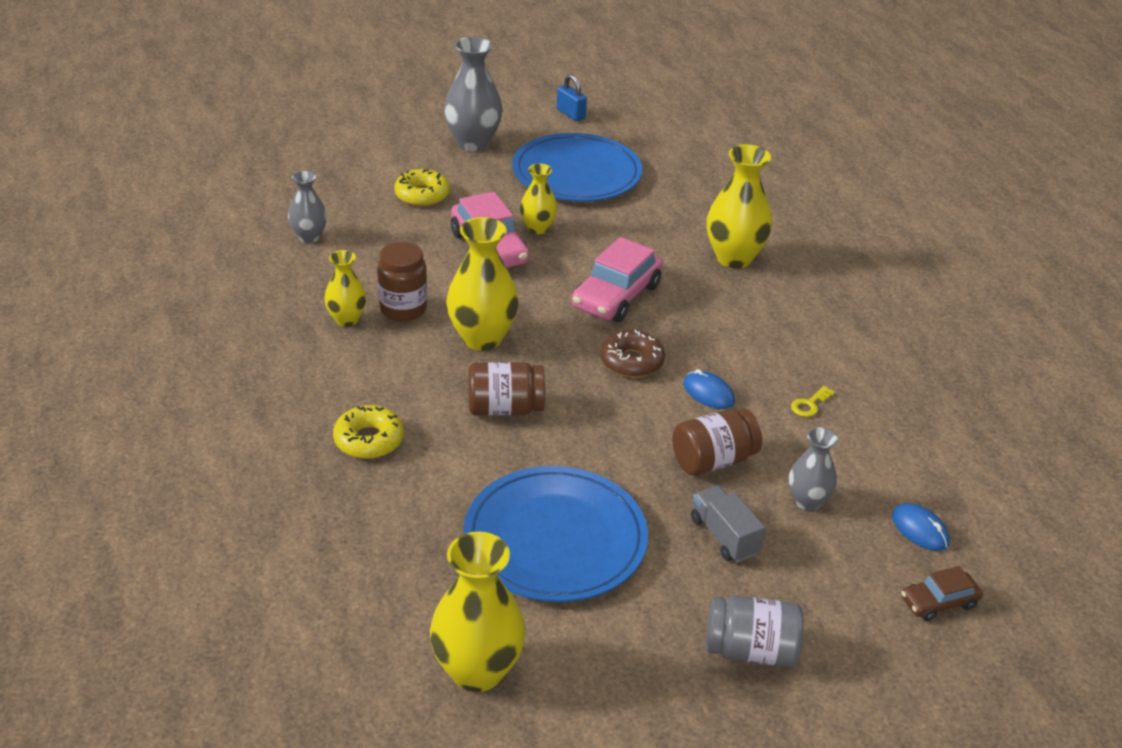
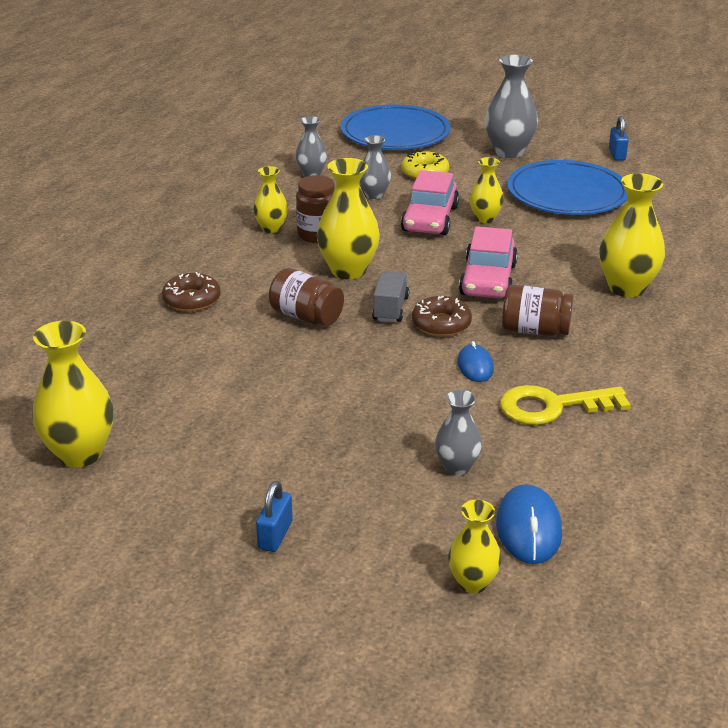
camera: 40 degrees right, 5 degrees down
yellow donut [333,405,404,459] -> brown donut [162,272,220,312]
blue plate [463,466,648,602] -> blue plate moved to [341,105,451,150]
pink car [572,237,663,322] -> pink car turned 60 degrees counterclockwise [459,226,518,298]
brown jar [672,408,762,475] -> brown jar moved to [502,285,574,336]
grey truck [691,485,766,562] -> grey truck moved to [372,271,409,322]
grey jar [706,596,804,667] -> blue padlock [256,481,293,552]
yellow key [791,386,835,417] -> yellow key [500,385,631,425], size x2.33
blue mouse [892,503,950,551] -> blue mouse [496,484,562,564], size x1.54
brown car [901,566,983,621] -> yellow vase [448,500,501,594]
none -> grey vase [360,135,391,199]

